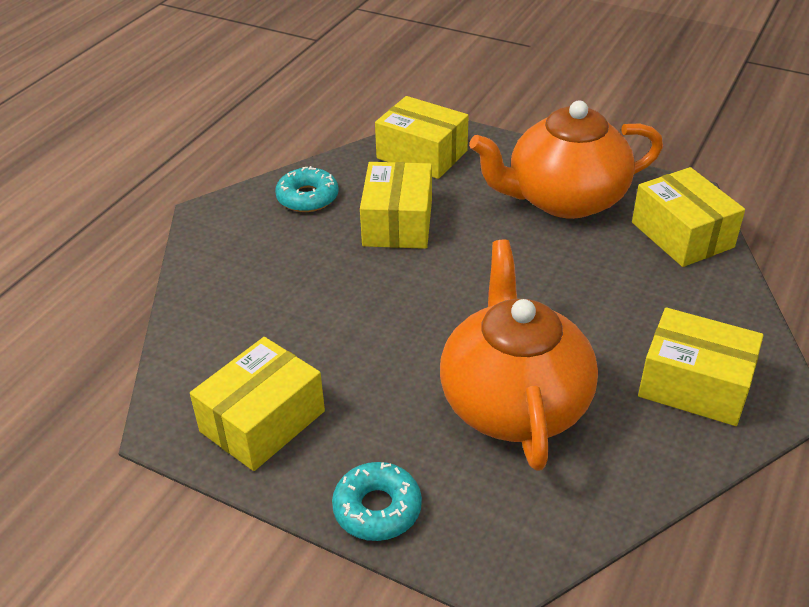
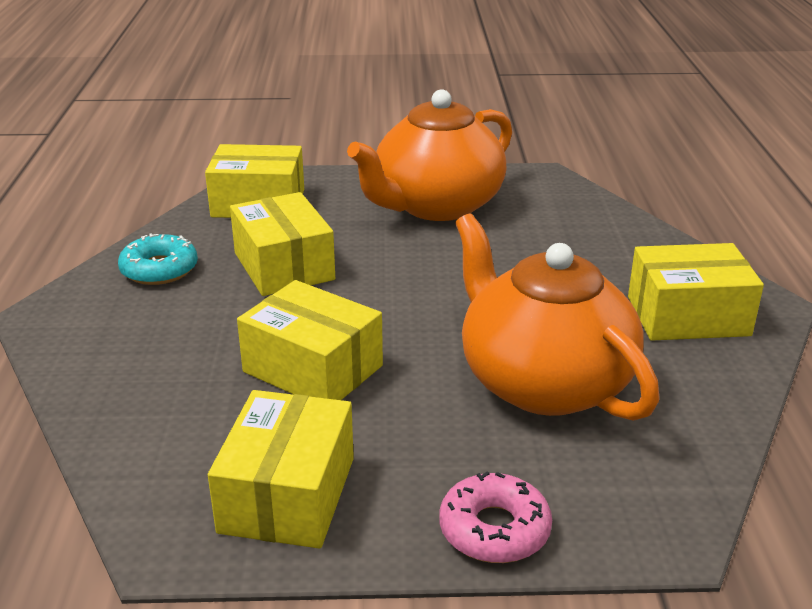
camera: 30 degrees left, 10 degrees down
turquoise donut [332,462,422,541] -> pink donut [439,471,552,563]
yellow box [632,167,745,267] -> yellow box moved to [237,280,383,400]

